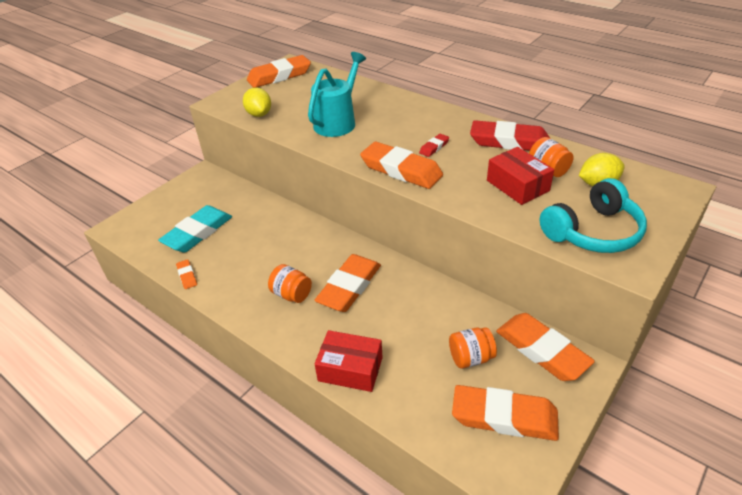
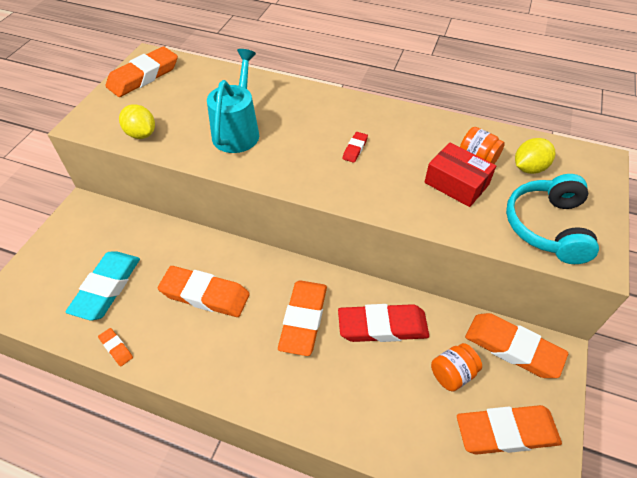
camera: 20 degrees left, 10 degrees up
orange jar [268,264,312,303] -> none
red box [315,330,383,392] -> none
orange eraser [360,142,443,189] -> orange eraser moved to [158,266,250,317]
red eraser [470,120,550,151] -> red eraser moved to [338,304,429,342]
turquoise headphones [539,178,647,253] -> turquoise headphones turned 150 degrees clockwise [506,174,599,264]

